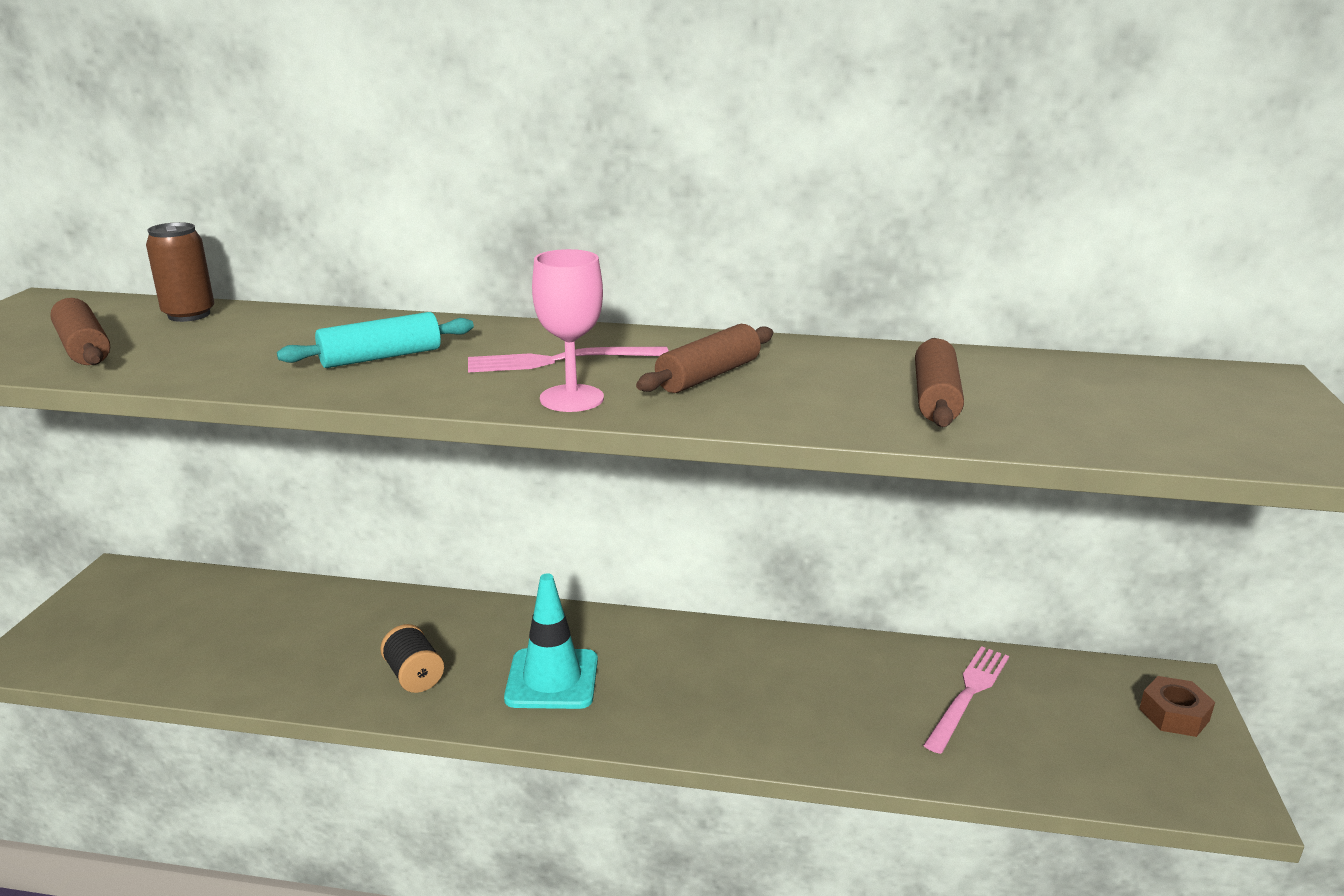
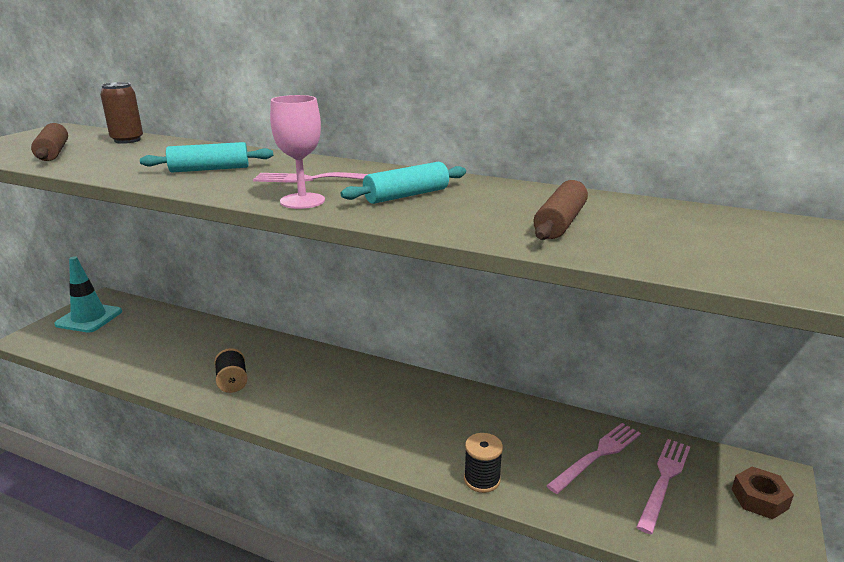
camera: 15 degrees right, 0 degrees up
turquoise traffic cone [504,573,598,709] -> turquoise traffic cone moved to [54,256,122,333]
brown rolling pin [636,324,773,393] -> turquoise rolling pin [340,162,466,204]
none -> black spool [464,433,503,493]
none -> pink fork [636,439,690,534]

